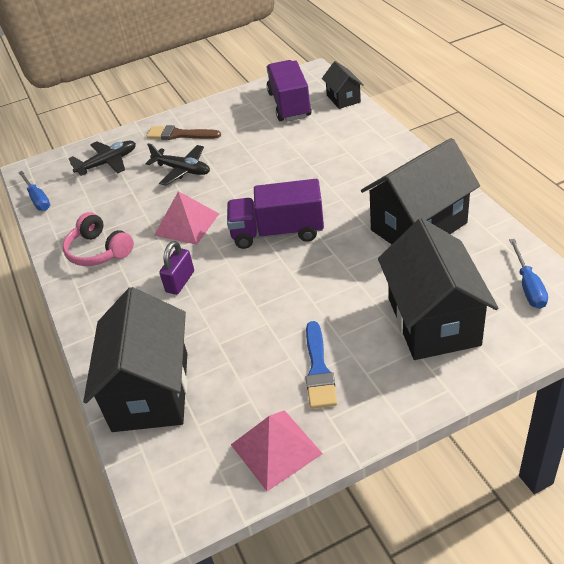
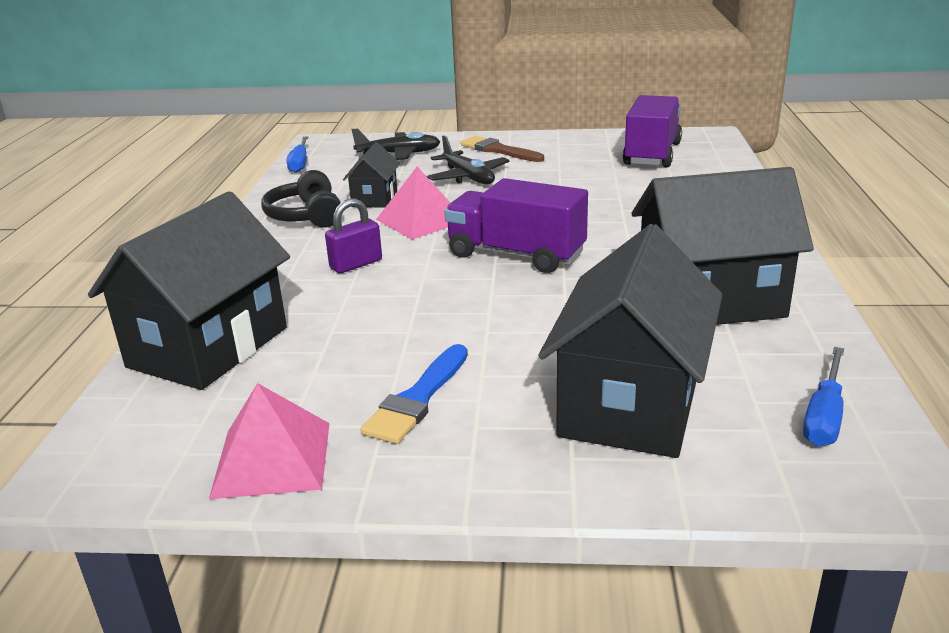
camera: 25 degrees right, 15 degrees down
pink headphones [63,212,134,266] -> black headphones [261,170,341,228]
black house [322,61,364,109] -> black house moved to [343,142,400,208]

